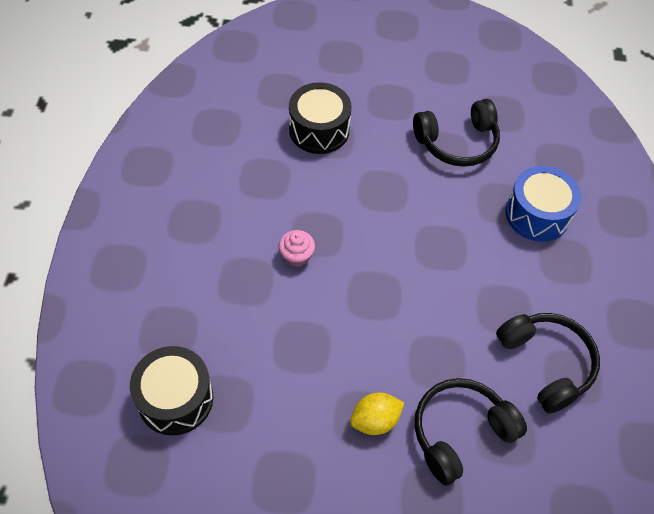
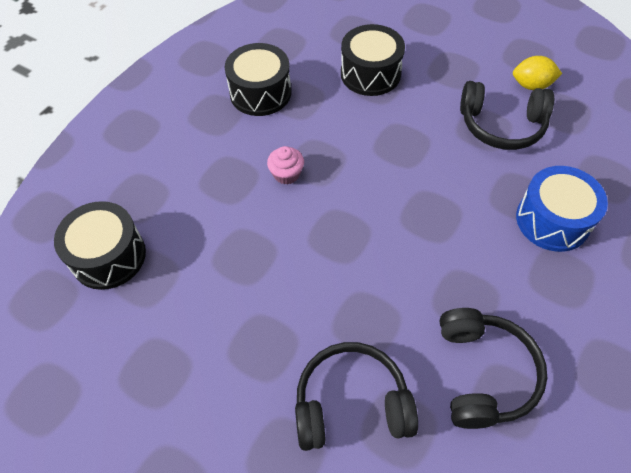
camera: 30 degrees right, 0 degrees up
yellow lemon [350,392,404,435] -> yellow lemon moved to [513,56,562,90]
none -> black drum [225,43,291,116]

